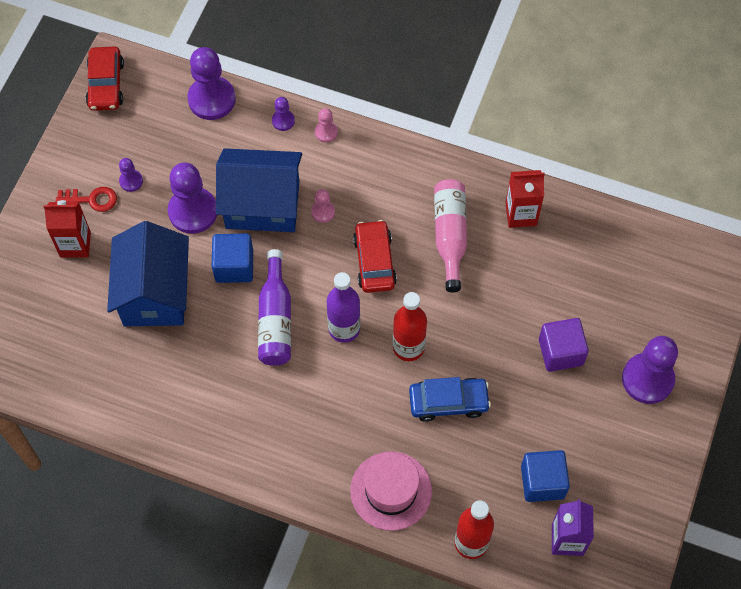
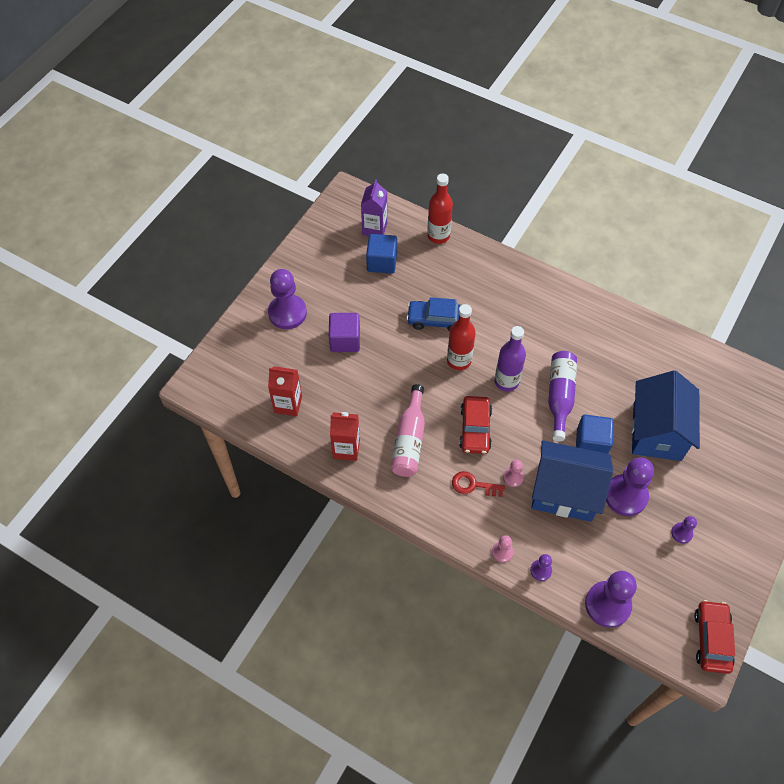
camera: 170 degrees left, 5 degrees down
red carton [44,200,91,258] -> red carton moved to [268,366,302,416]
red key [56,187,117,212] -> red key moved to [452,471,505,497]
pink hat [350,451,432,531] -> none

